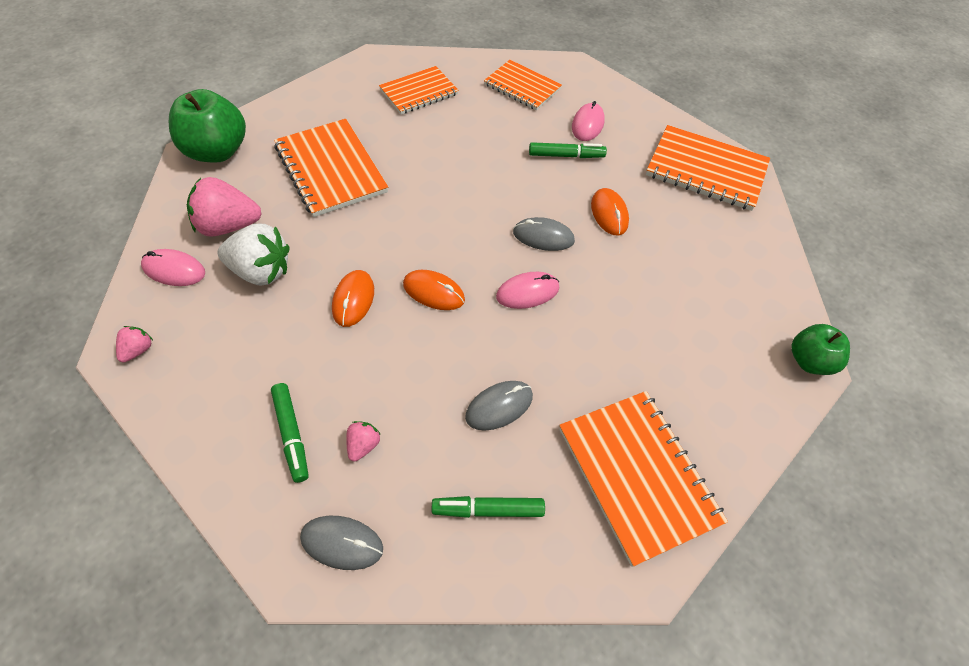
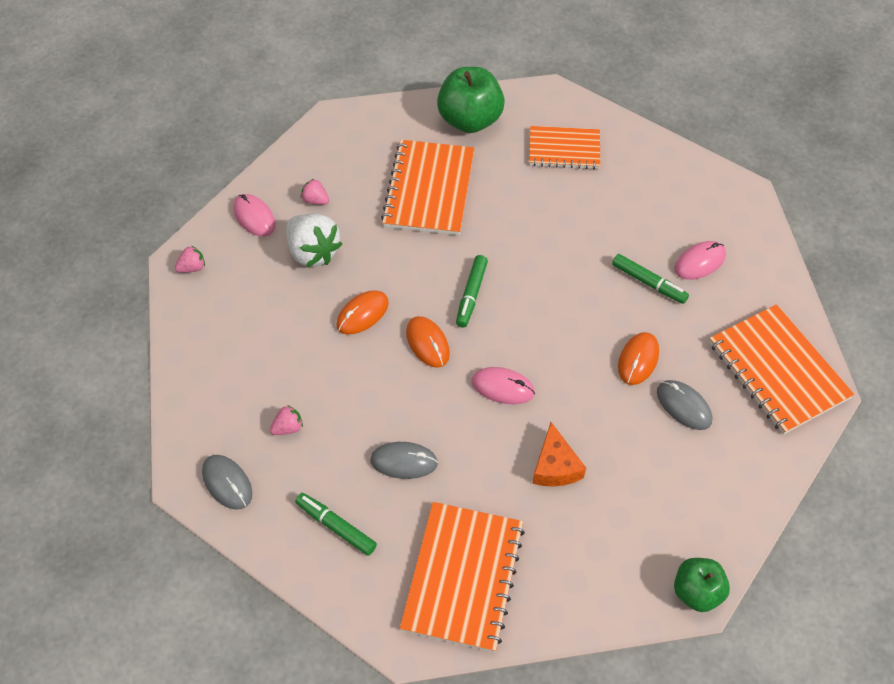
camera: 40 degrees right, 0 degrees up
green apple [169,89,246,162] -> green apple moved to [437,67,505,133]
pink strawberry [187,177,262,237] -> pink strawberry [301,179,329,205], size x0.48
green marker [271,383,309,483] -> green marker moved to [456,255,488,328]
orange notebook [484,60,562,110] -> none
grey mouse [513,217,575,251] -> grey mouse moved to [657,380,712,430]
none -> orange cheese [532,422,586,487]

